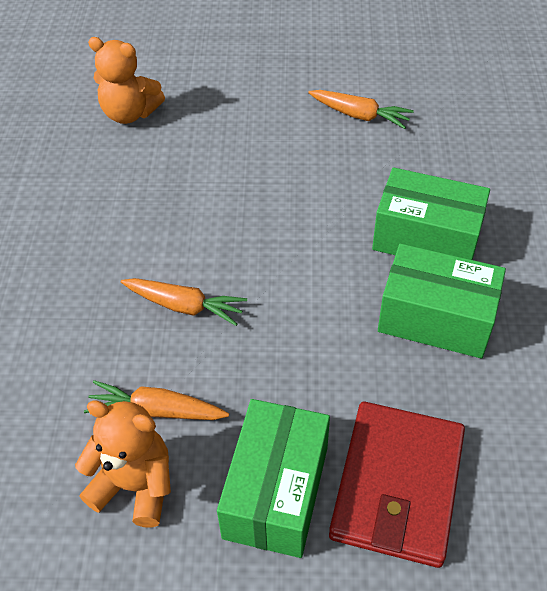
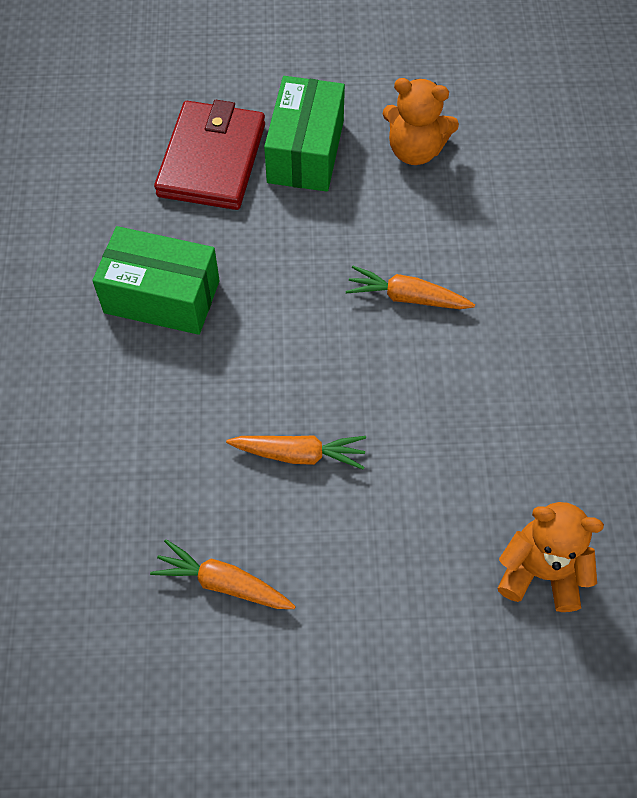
camera: 175 degrees right, 10 degrees up
orange carrot [84,380,229,420] -> orange carrot moved to [226,435,366,470]
green box [372,167,490,260] -> none

